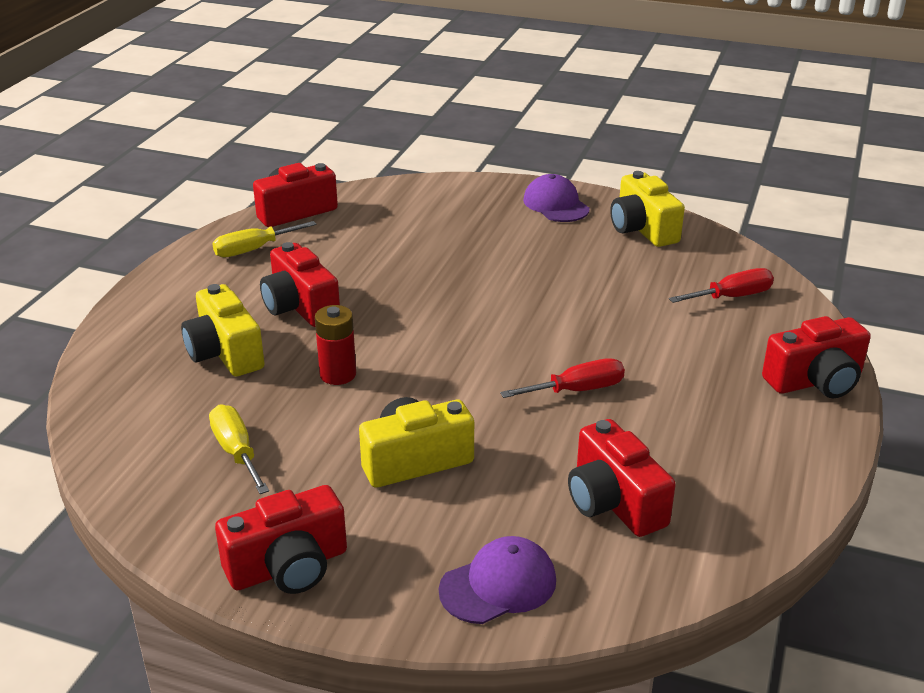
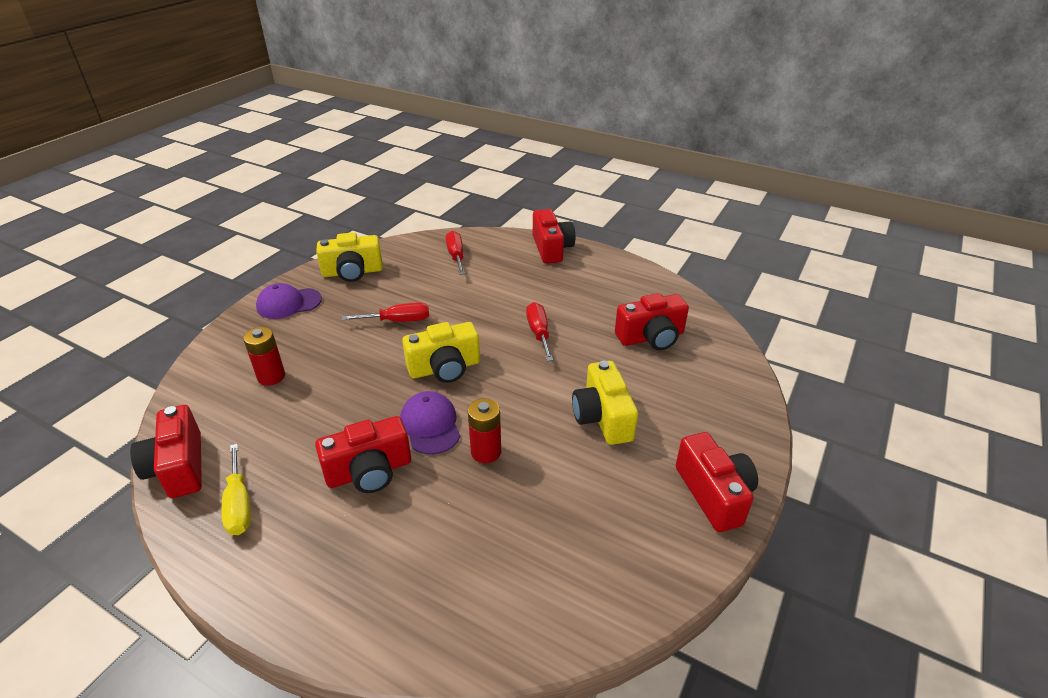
camera: 80 degrees left, 5 degrees up
yellow camera [181,284,265,377] -> yellow camera moved to [402,322,480,383]
yellow screwdriver [209,405,269,494] -> none
purple cap [439,536,556,624] -> purple cap moved to [400,391,460,455]
none -> red battery [243,327,285,386]
none -> red screwdriver [342,302,429,322]

